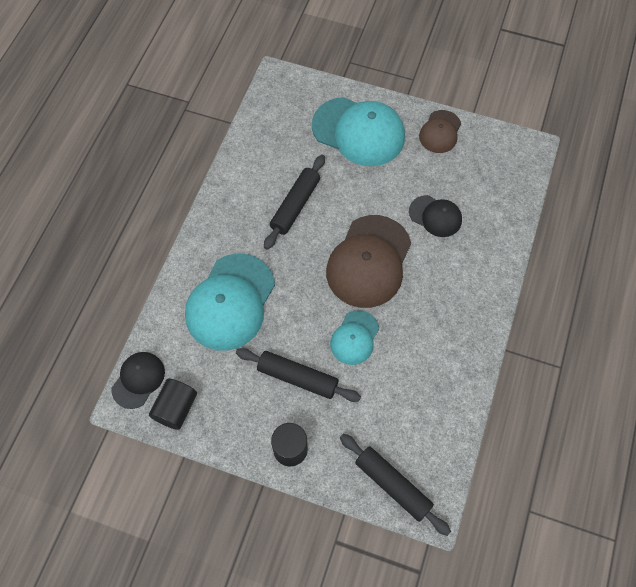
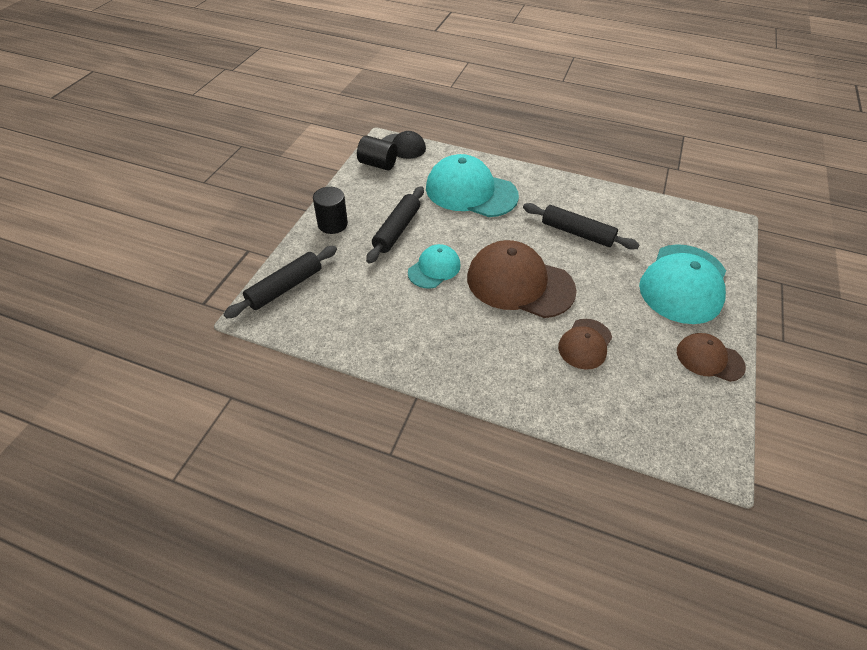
camera: 90 degrees right, 15 degrees down
turquoise cap [330,310,379,365] -> turquoise cap turned 105 degrees clockwise [408,244,460,289]
black cap [409,195,462,237] -> brown cap [558,319,612,370]

